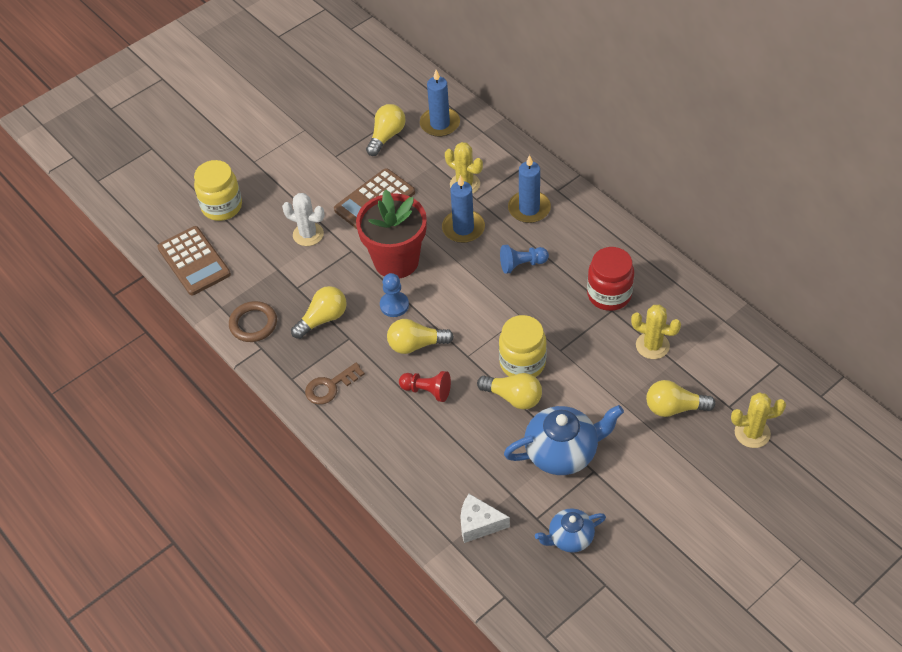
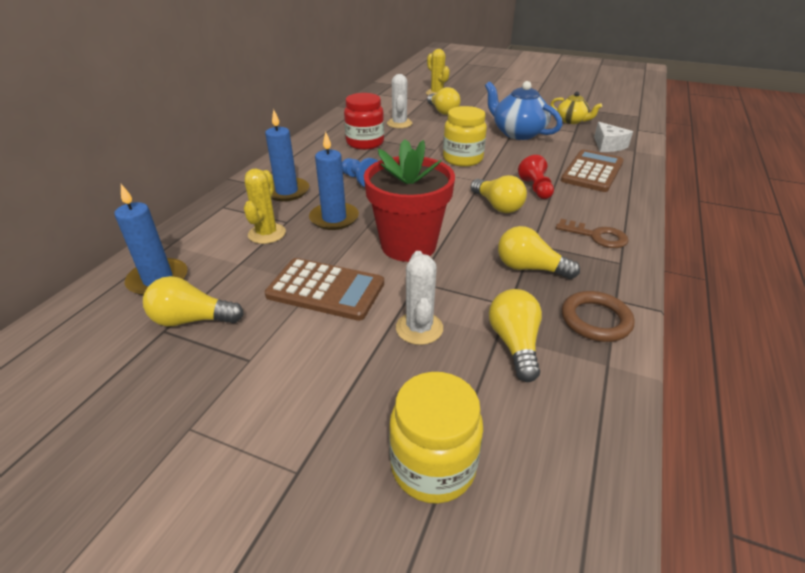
camera: 120 degrees left, 15 degrees down
brown calculator [157,226,231,295] -> brown calculator moved to [561,150,624,192]
blue pawn [380,273,409,317] -> none
yellow light bulb [477,373,542,410] -> yellow light bulb moved to [489,289,542,382]
blue teapot [535,508,606,553] -> yellow teapot [551,91,602,124]
yellow cactus [631,305,681,359] -> white cactus [387,74,412,128]

